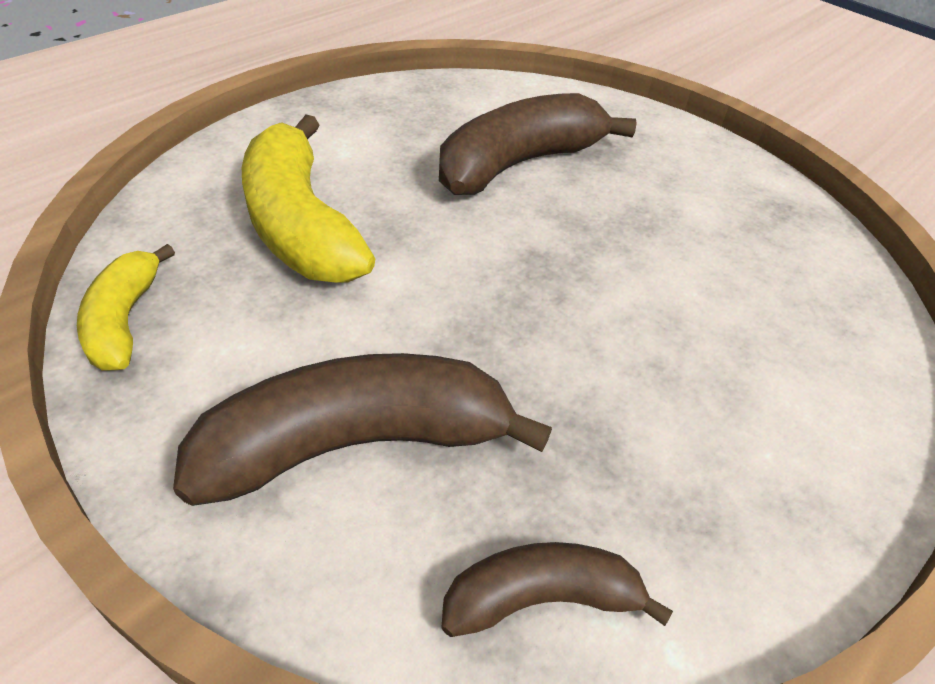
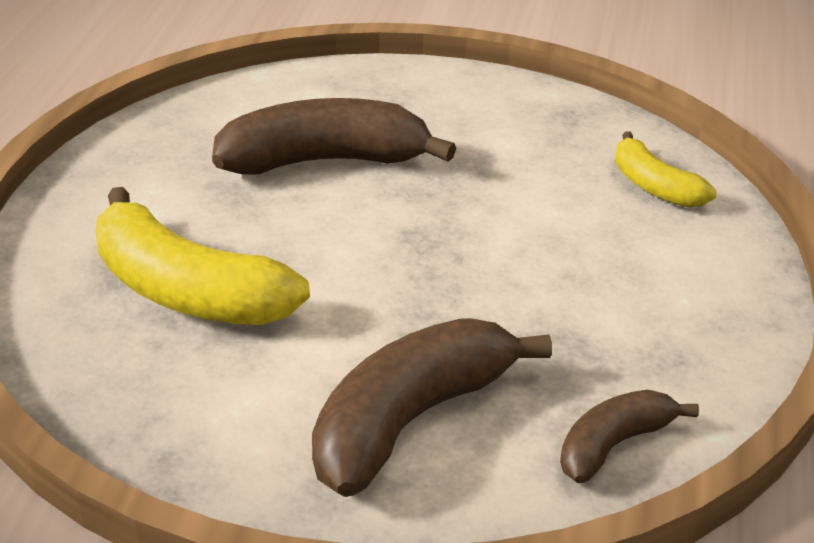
camera: 30 degrees left, 10 degrees down
yellow banana [77,244,175,370] -> yellow banana moved to [615,131,717,208]
brown banana [439,93,637,195] -> brown banana turned 60 degrees clockwise [212,98,456,175]

